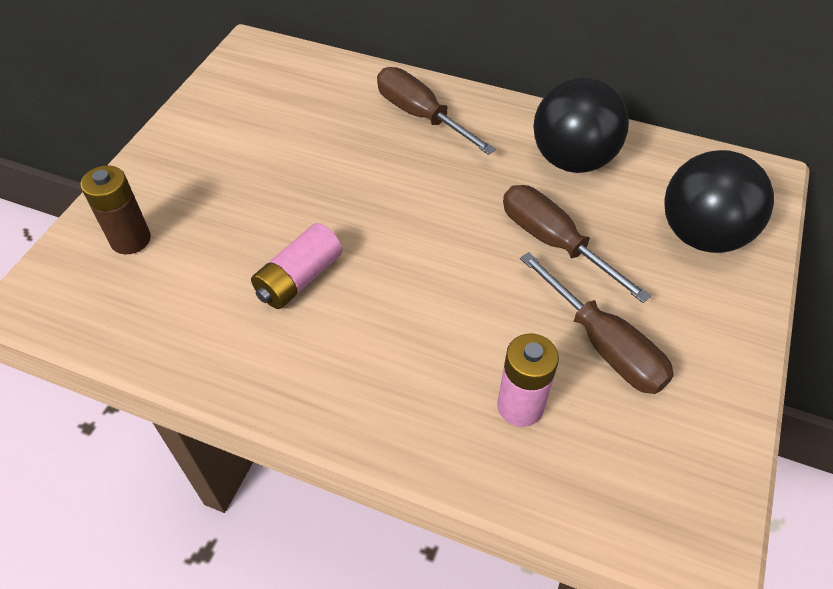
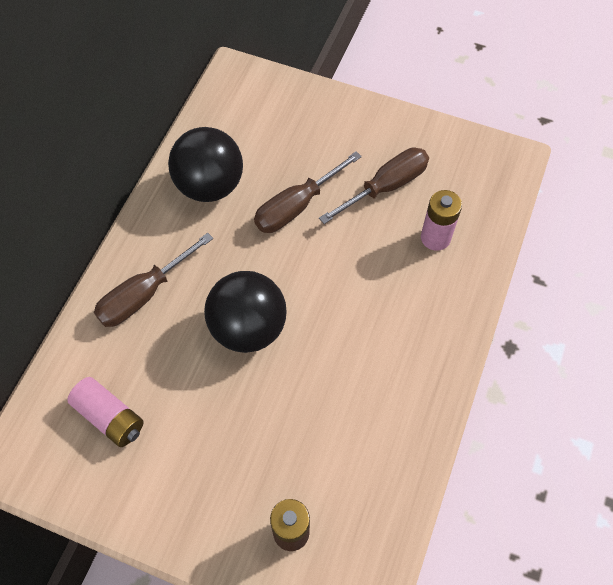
camera: 90 degrees left, 10 degrees up
pink battery [251,223,343,309] -> pink battery moved to [67,377,144,447]
black ball [664,150,774,253] -> black ball moved to [204,271,287,353]

